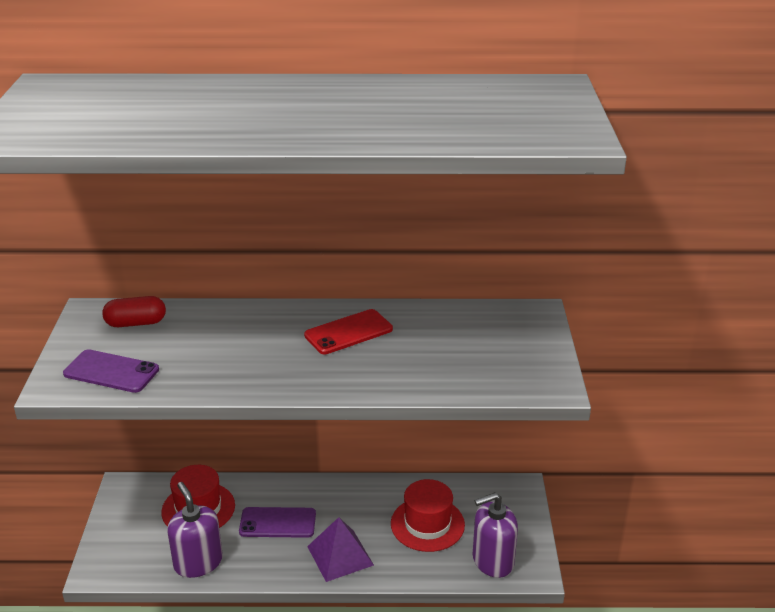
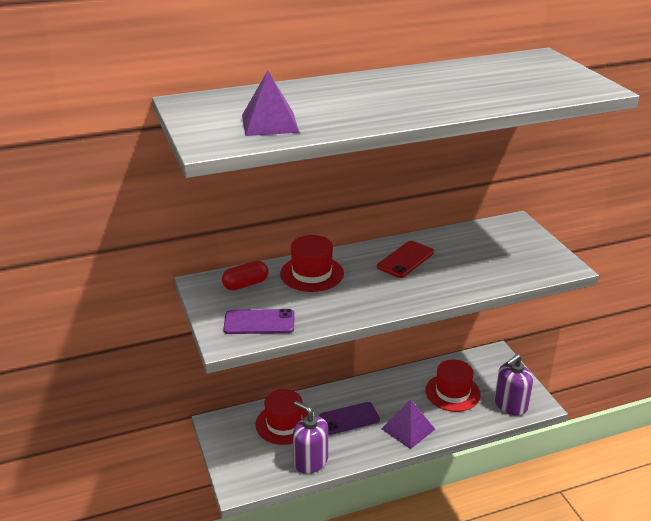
camera: 20 degrees left, 0 degrees up
none -> purple pyramid [242,71,299,136]
none -> red hat [280,235,344,292]

